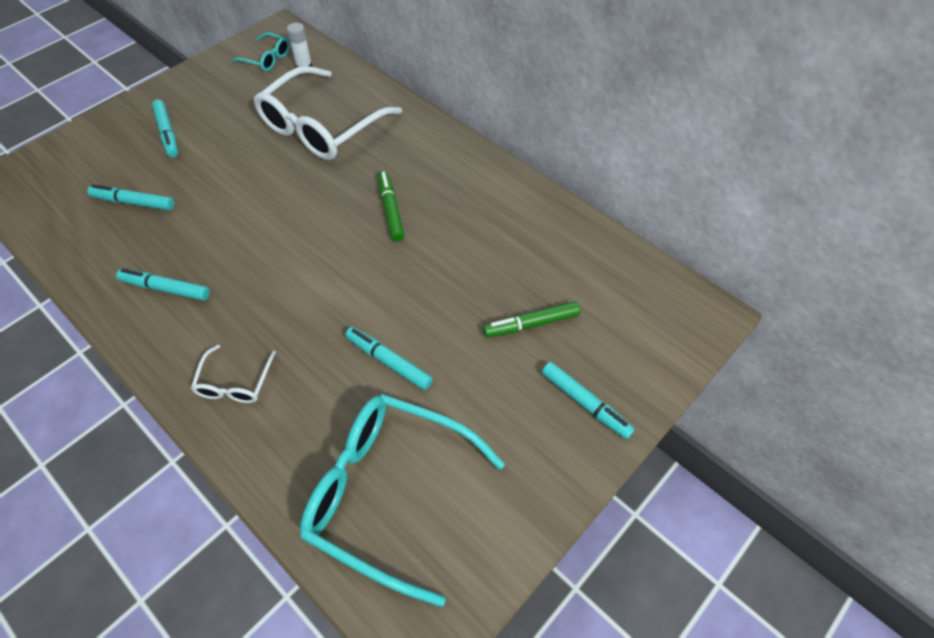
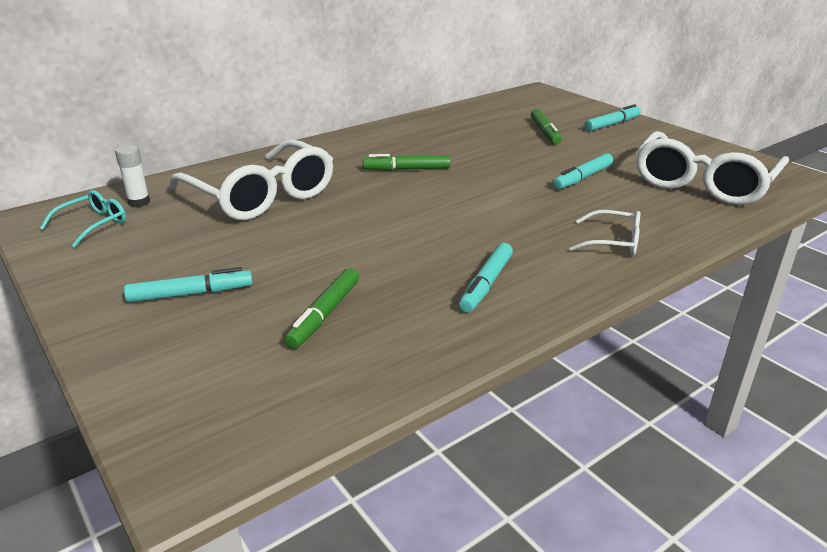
camera: 80 degrees left, 25 degrees down
turquoise marker [87,184,174,210] -> green marker [284,268,359,349]
turquoise glasses [300,394,505,607] -> white glasses [636,131,789,205]

